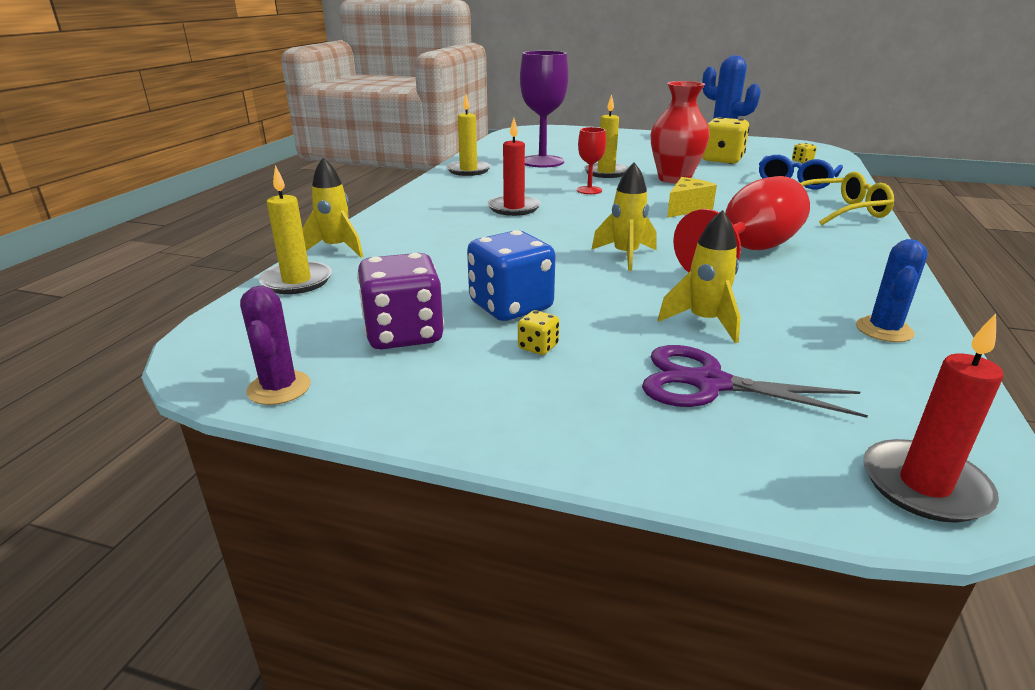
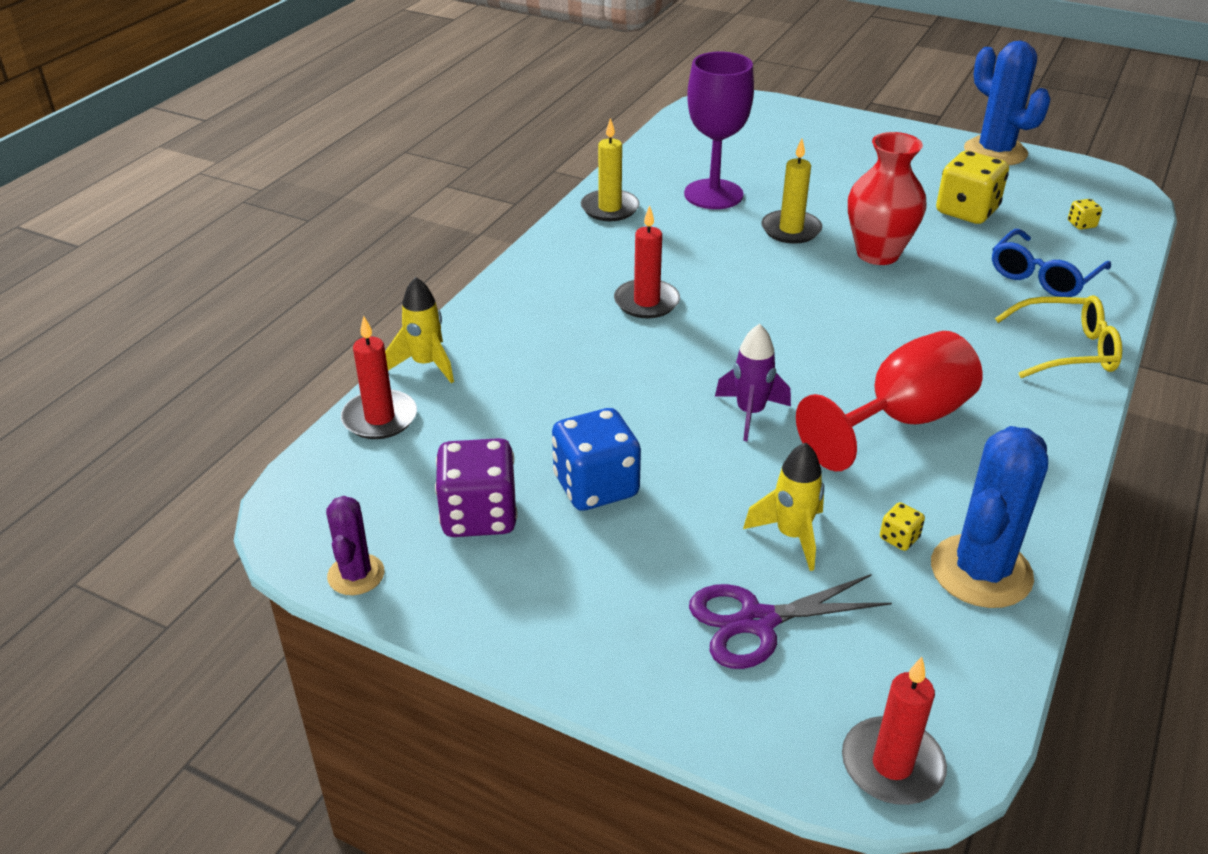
camera: 10 degrees right, 10 degrees up
yellow candle [259,165,332,294] -> red candle [341,316,417,439]
yellow dice [518,310,559,355] -> yellow dice moved to [880,502,925,551]
red goblet [577,127,606,194] -> none
yellow rocket [591,162,656,271] -> purple rocket [715,324,791,441]
purple scissors [642,345,868,418] -> purple scissors turned 45 degrees counterclockwise [689,574,892,669]
yellow cheese [667,177,717,218] -> none
blue cactus [856,239,928,342] -> blue cactus [931,426,1048,608], size x1.77

